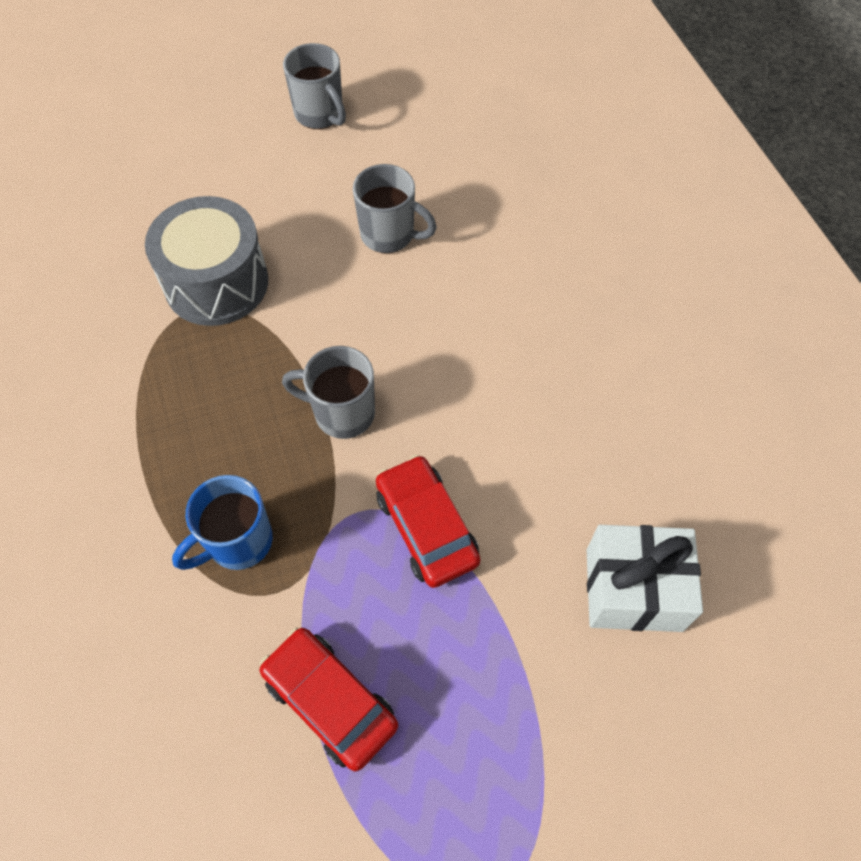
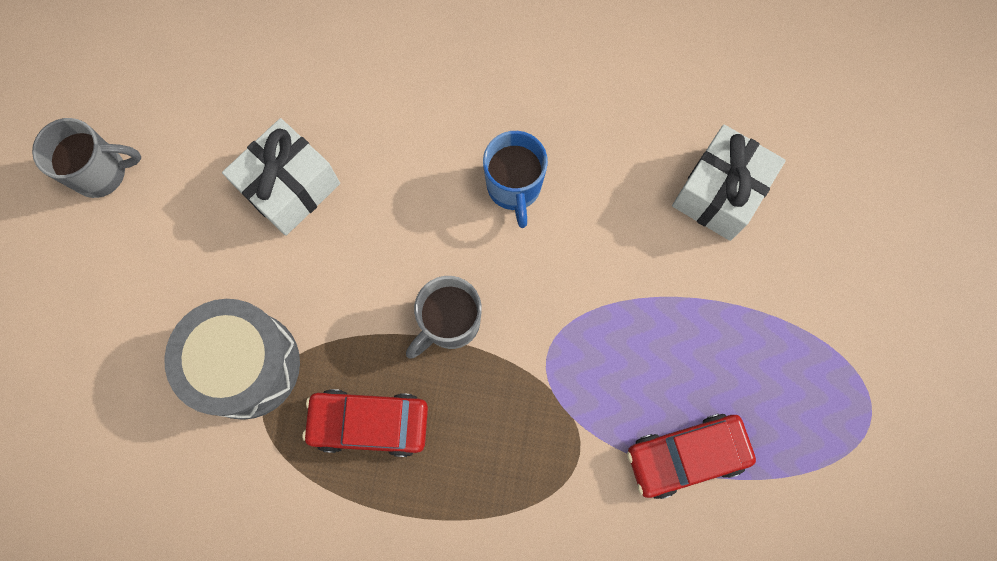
camera: 60 degrees left, 15 degrees up
blue mug [172,475,273,570] -> blue mug moved to [483,131,548,228]
grey mug [353,164,437,253] -> white gift [222,118,340,236]
red car [376,455,481,588] -> red car moved to [302,389,428,457]

